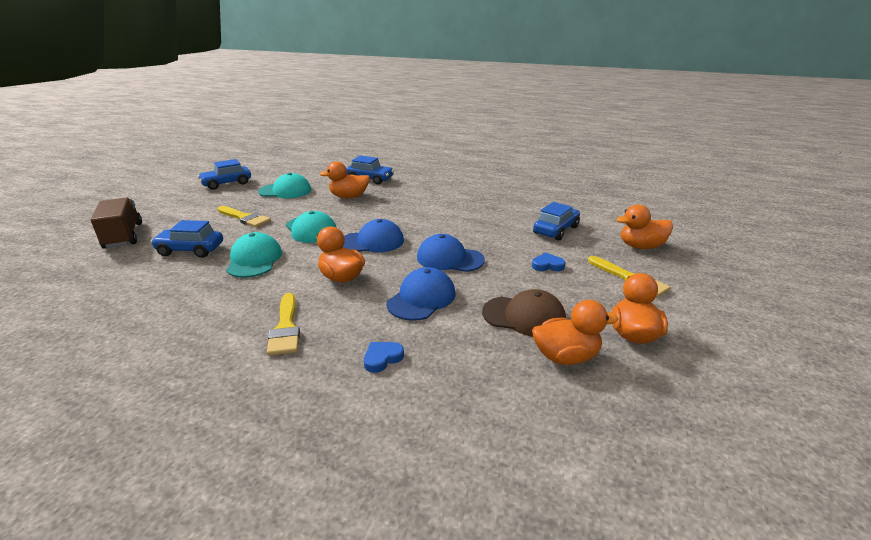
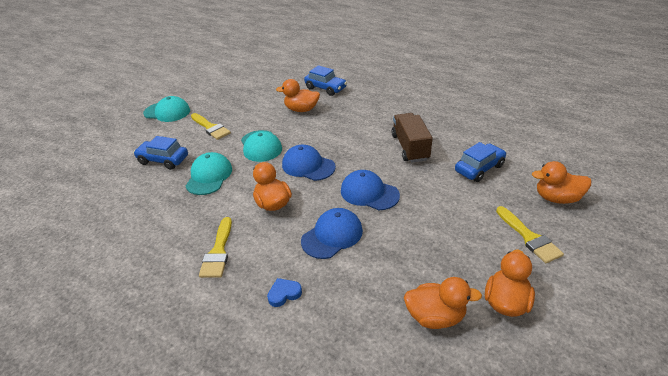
camera: 15 degrees right, 10 degrees up
brown truck [91,197,142,249] -> brown truck moved to [391,113,433,163]
blue car [198,159,251,190] -> none
turquoise cap [258,173,312,198] -> turquoise cap moved to [143,96,190,122]
blue cap [343,219,404,252] -> blue cap turned 150 degrees counterclockwise [282,145,336,181]
brown cap [482,289,566,337] -> none
blue heart [532,253,565,271] -> none

